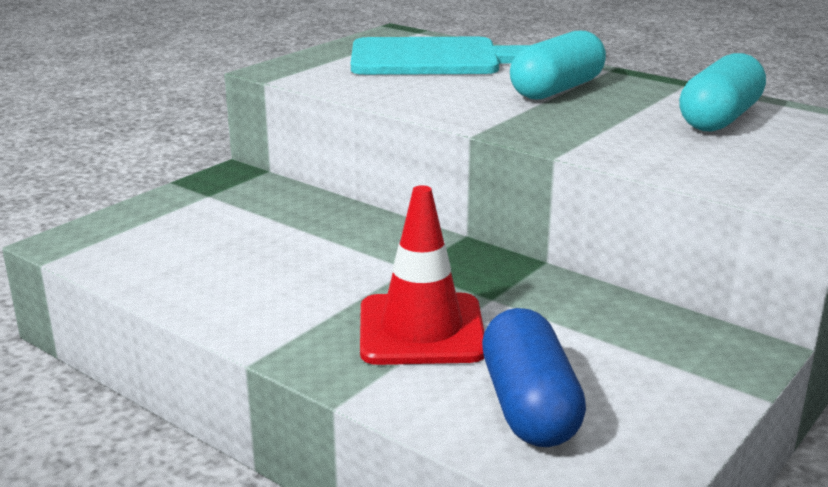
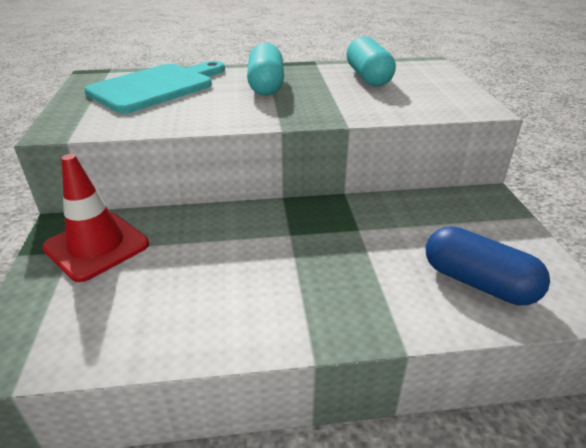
camera: 45 degrees left, 10 degrees up
red traffic cone [360,185,484,365] -> red traffic cone moved to [42,154,149,282]

